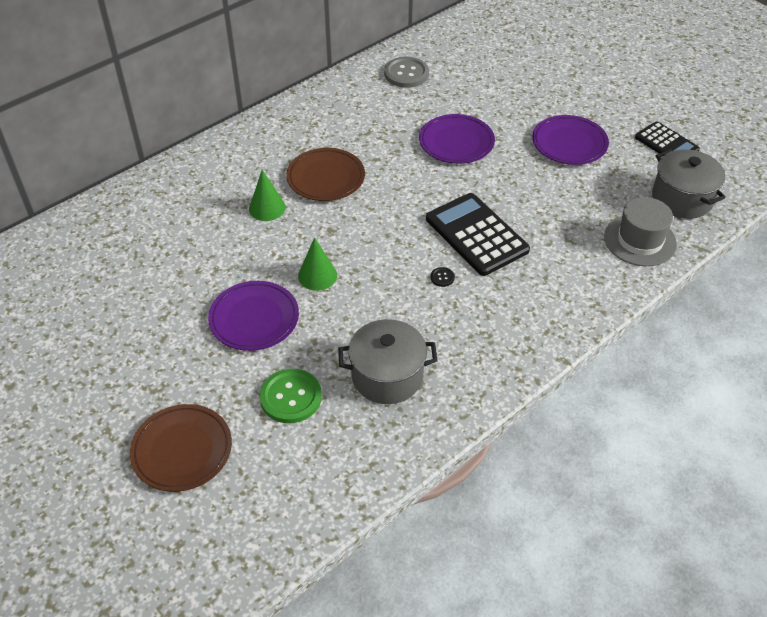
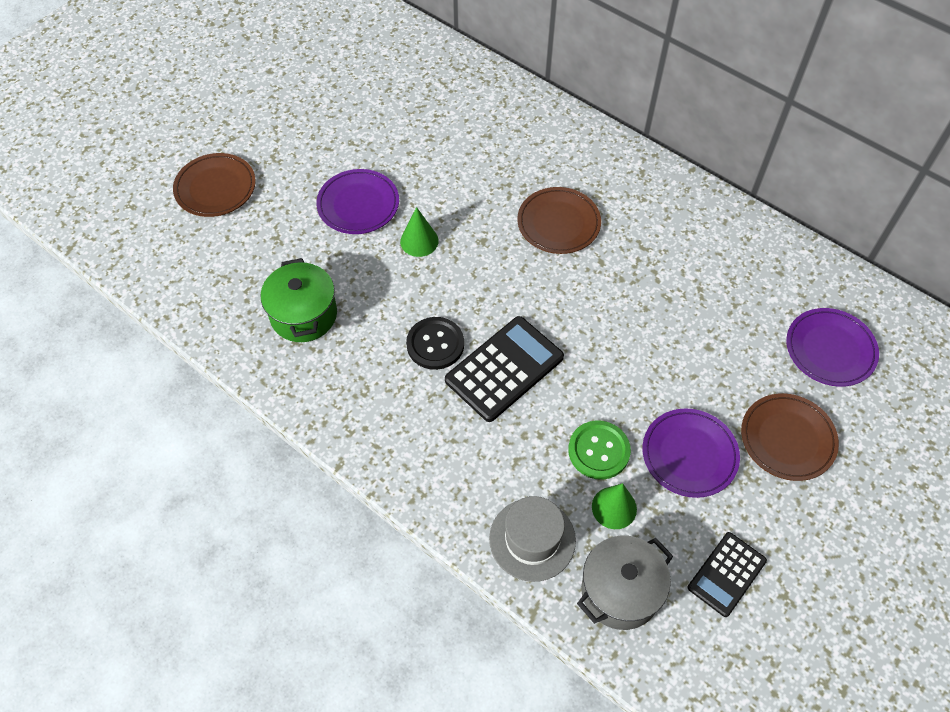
camera: 80 degrees right, 10 degrees up
green cone [249,169,286,221] -> green cone moved to [592,483,637,529]
green button [259,369,322,423] -> green button moved to [568,420,631,480]
grey pot [338,319,438,404] -> green pot [261,258,337,342]
grey button [384,57,429,88] -> none
purple plate [419,114,495,164] -> purple plate moved to [786,308,879,387]
black button [431,267,455,287] -> black button [406,317,464,370], size x2.29
none -> brown plate [741,394,839,481]

